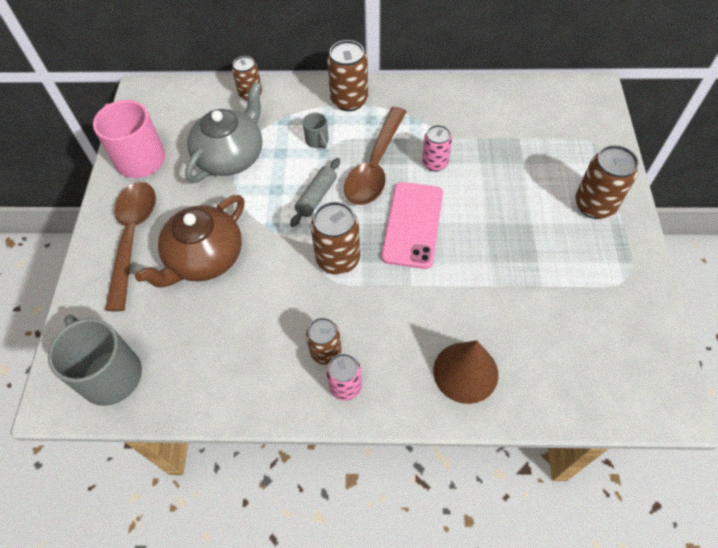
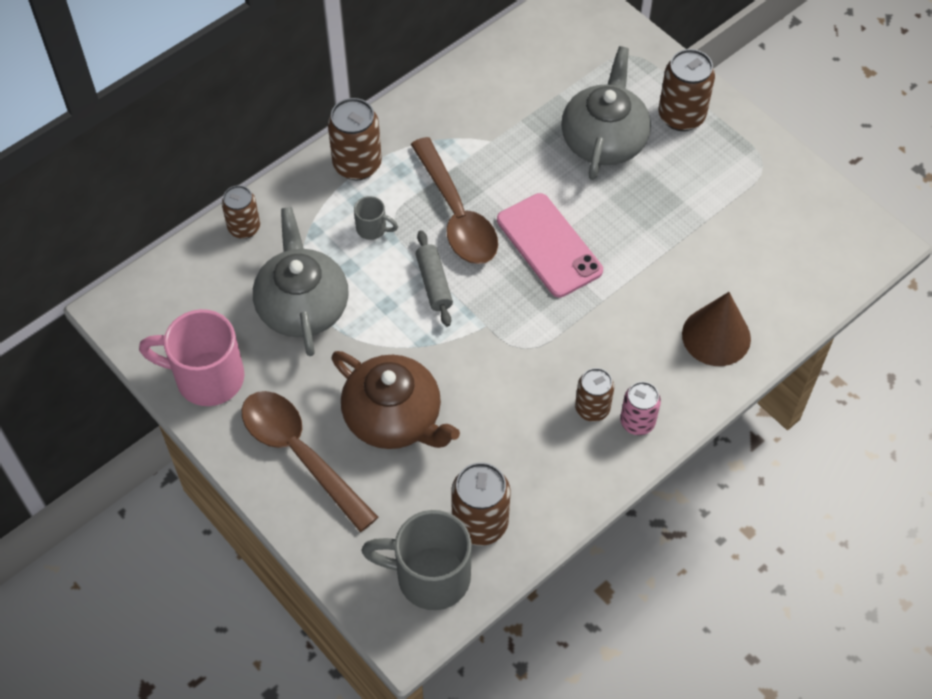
camera: 45 degrees left, 0 degrees up
brown teapot [135,195,244,288] -> brown teapot turned 45 degrees counterclockwise [331,351,460,449]
brown can [310,202,360,275] -> brown can moved to [451,462,510,546]
pink can [422,125,452,171] -> none
none -> grey teapot [561,46,651,180]

